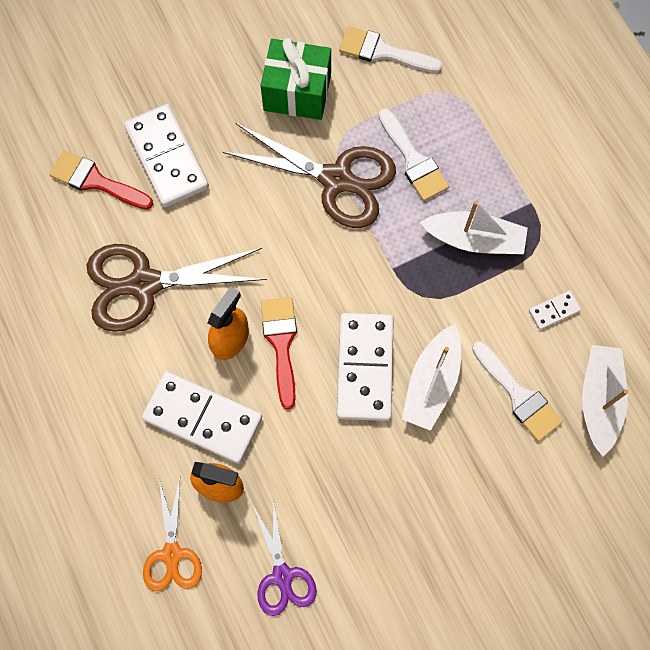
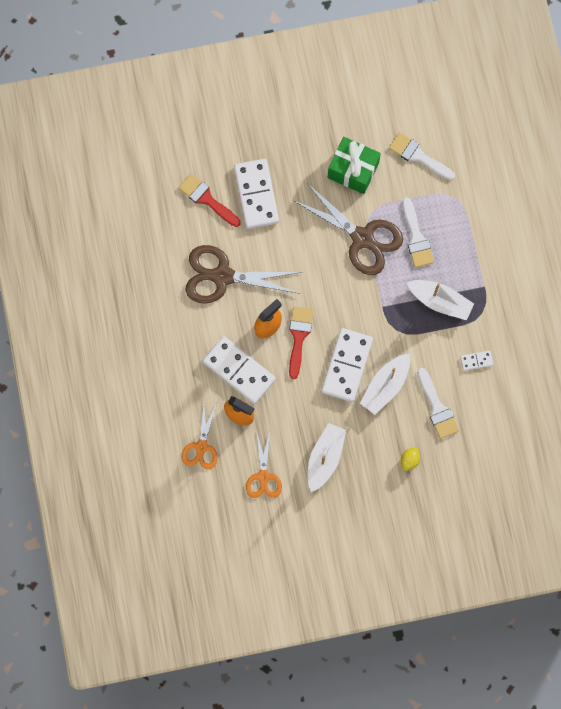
camera: 15 degrees right, 5 degrees up
purple scissors [253,499,317,616] -> orange scissors [246,431,282,498]
white boat [582,345,628,457] -> white boat moved to [308,423,346,492]
none -> yellow lemon [401,447,420,471]

